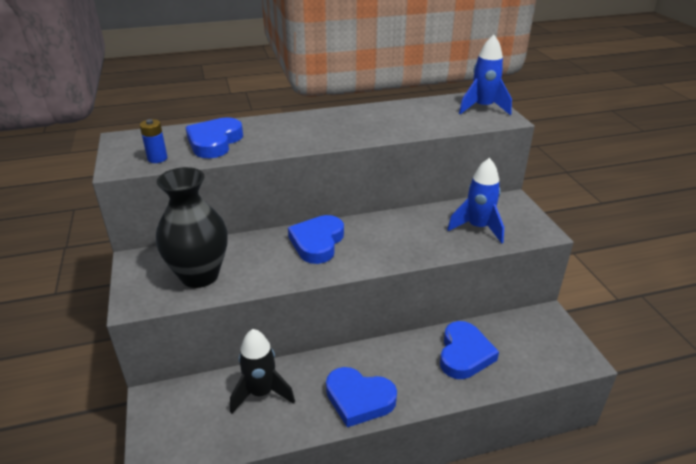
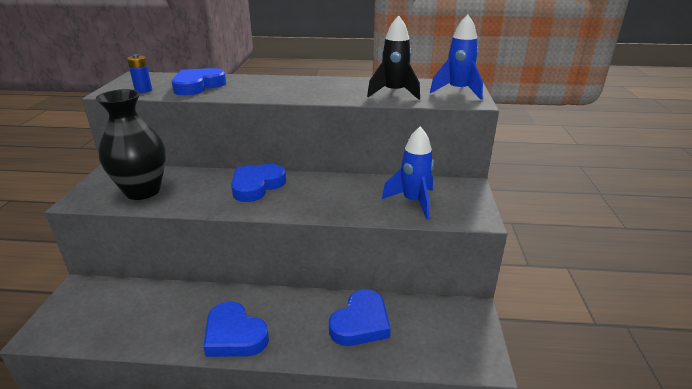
camera: 20 degrees right, 5 degrees down
black rocket [230,329,295,414] -> black rocket moved to [367,15,420,100]

